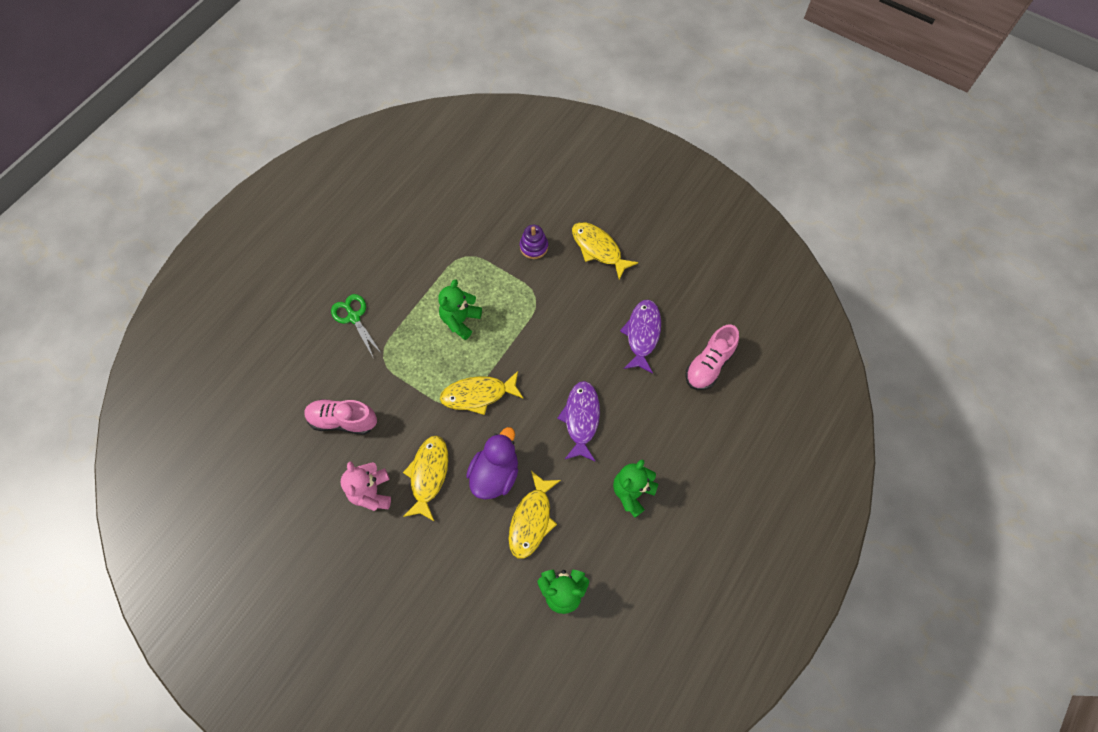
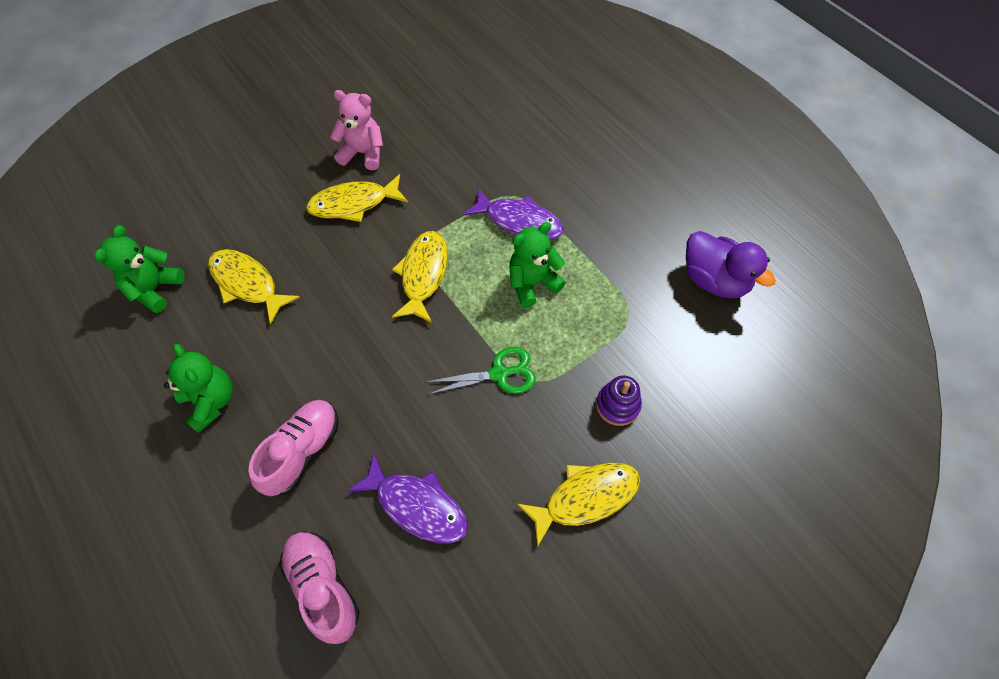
camera: 110 degrees right, 5 degrees down
pink shoe [304,399,377,435] -> pink shoe moved to [248,400,338,496]
green scissors [331,294,382,359] -> green scissors moved to [426,347,536,395]
yellow fish [403,436,448,522] -> yellow fish turned 135 degrees clockwise [306,174,408,222]
green teddy bear [438,279,482,340] -> green teddy bear turned 75 degrees counterclockwise [509,222,566,307]
purple duck [466,427,518,499] -> purple duck moved to [686,231,776,299]
purple fish [557,381,600,462] -> purple fish moved to [463,188,564,240]

